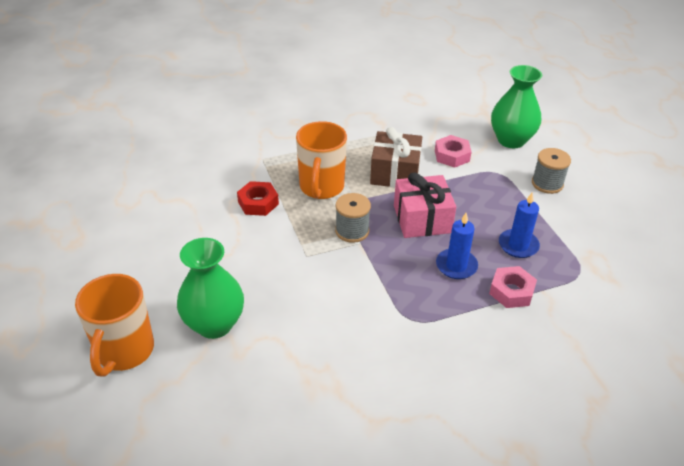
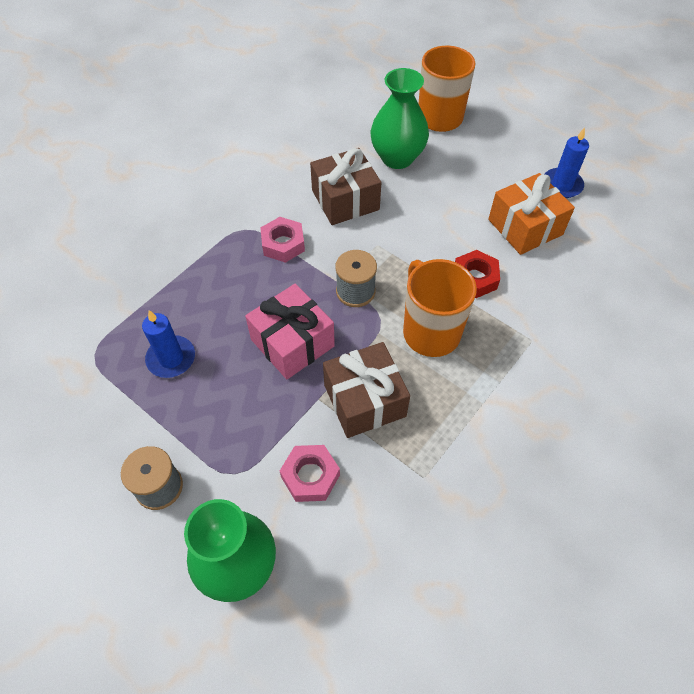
camera: 150 degrees right, 15 degrees up
blue candle [436,213,478,279] -> blue candle moved to [545,127,589,198]
pink nut [489,266,537,308] -> pink nut moved to [260,217,305,263]
none -> brown gift [310,148,381,225]
none -> orange gift [488,173,575,255]

